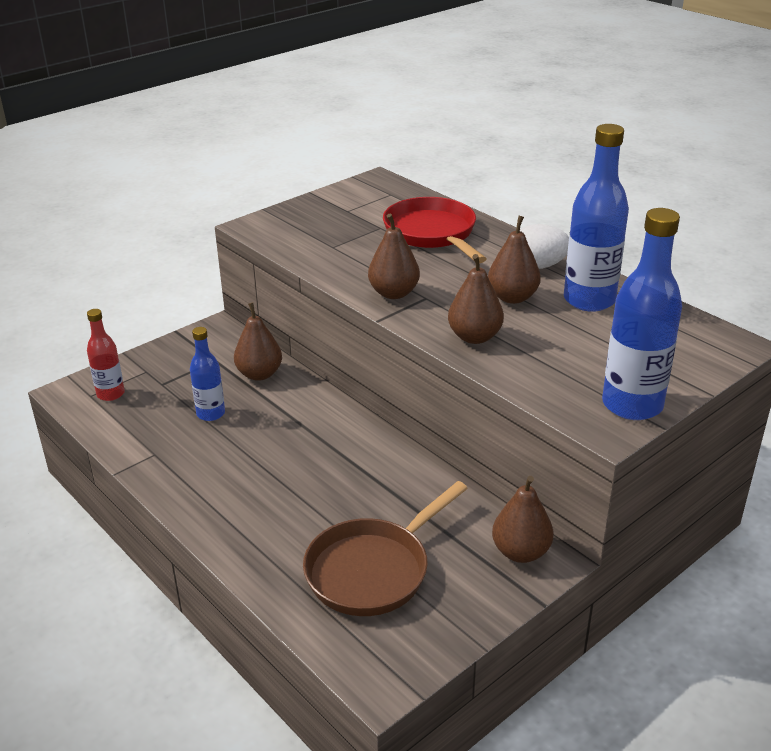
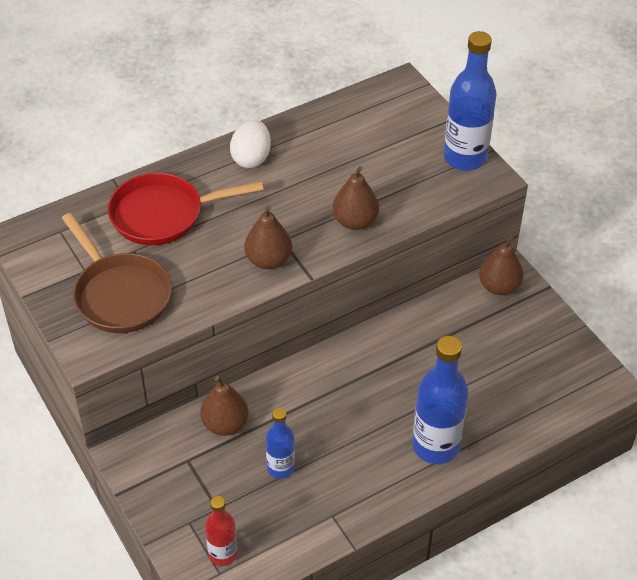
camera: 80 degrees left, 15 degrees up
brown pan [303,481,468,616] -> brown pan moved to [62,213,172,333]
brown pear [488,216,541,304] -> none
blue bottle [564,124,629,312] -> blue bottle moved to [412,336,469,464]

